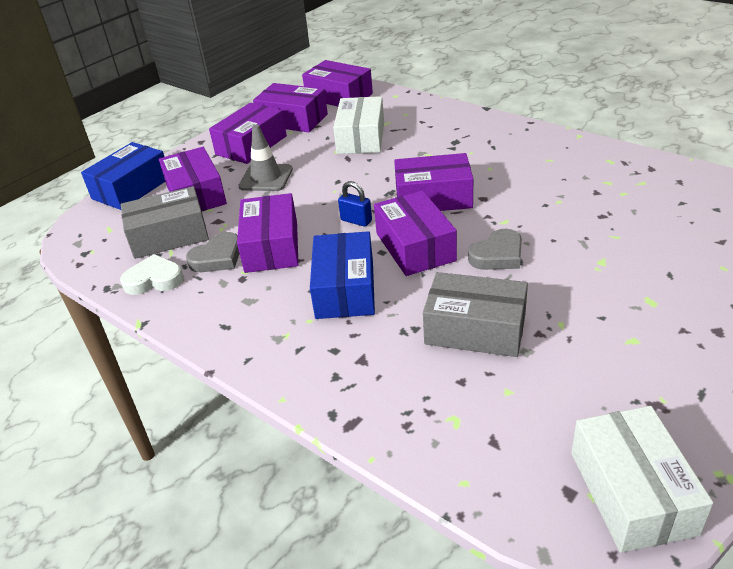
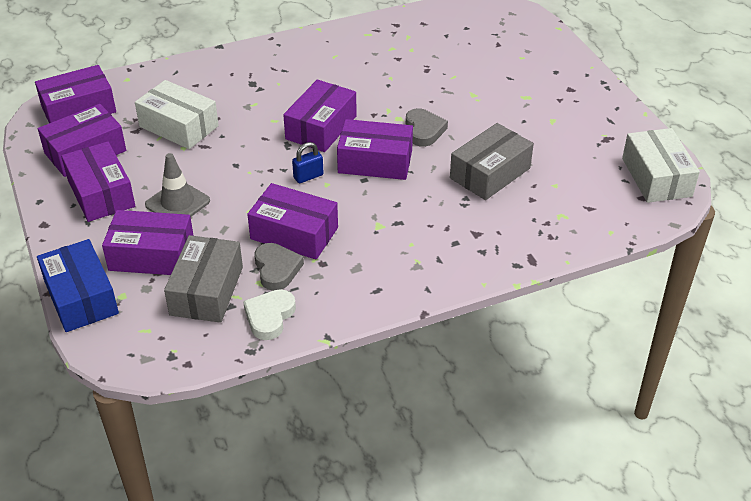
camera: 65 degrees left, 5 degrees up
blue box [310,231,375,319] -> none
white box [571,406,713,553] -> white box turned 60 degrees clockwise [622,128,700,203]

